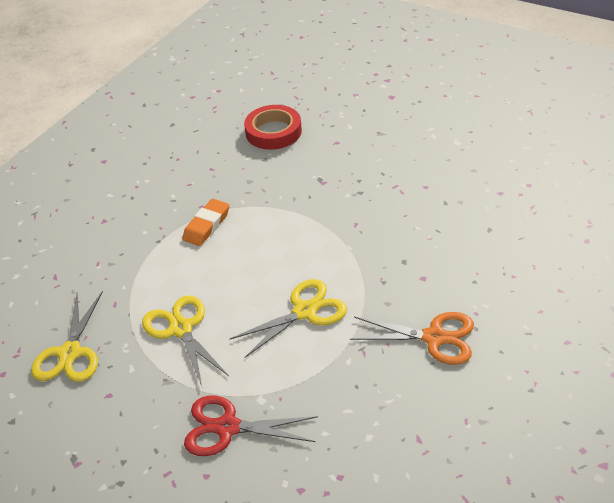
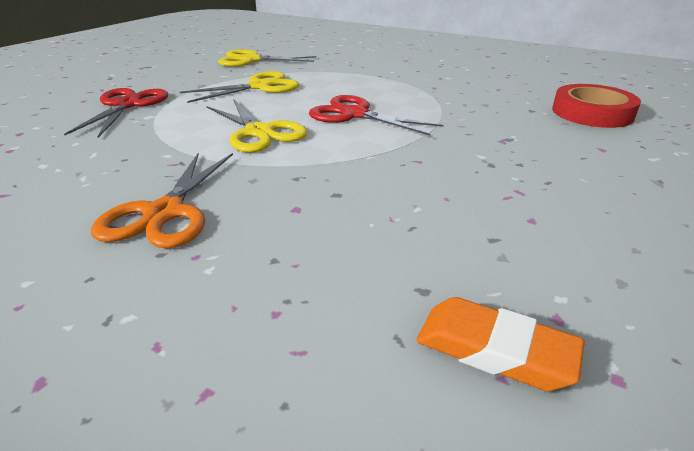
camera: 85 degrees right, 10 degrees down
orange eraser [183,199,229,246] -> orange eraser moved to [416,297,585,391]
none -> red scissors [309,95,443,136]

